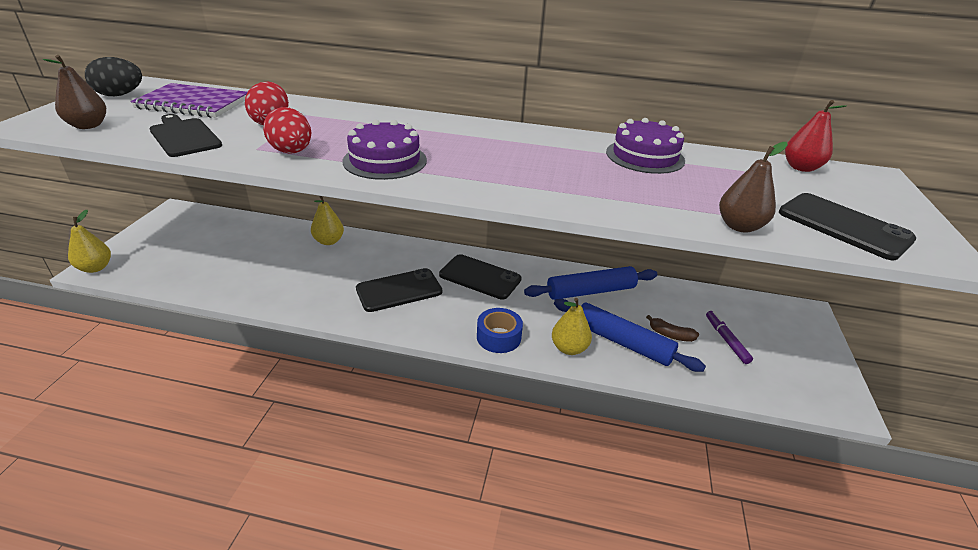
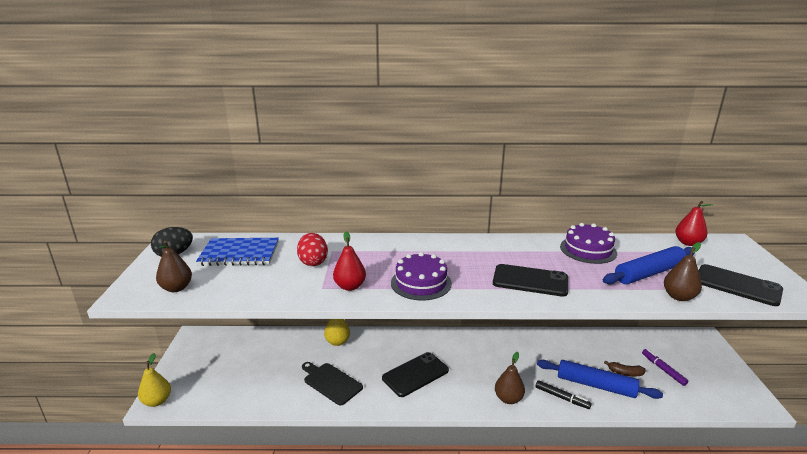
camera: 10 degrees left, 10 degrees down
purple notebook [130,83,247,118] -> blue notebook [196,238,279,266]
black cutting board [150,114,222,157] -> black cutting board moved to [302,362,363,406]
red egg [263,107,312,154] -> red pear [333,231,366,291]
black phone [439,254,522,300] -> black phone moved to [493,264,568,297]
blue tape [477,308,523,353] -> brown pear [495,352,525,404]
blue rolling pin [524,266,657,300] -> blue rolling pin moved to [603,246,695,284]
yellow pear [552,298,592,355] -> black marker [536,380,592,409]

